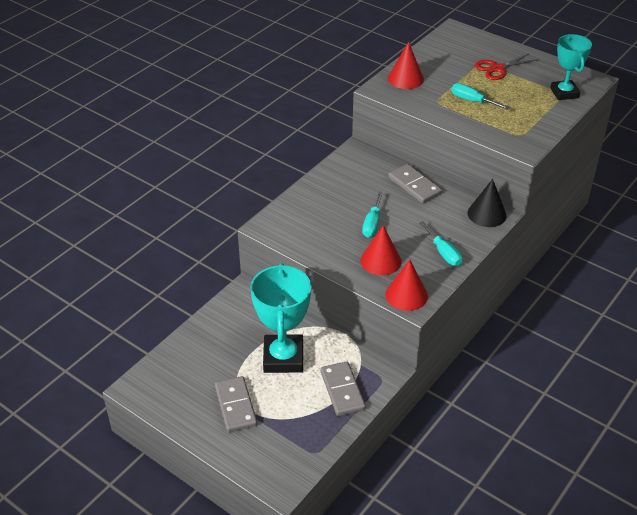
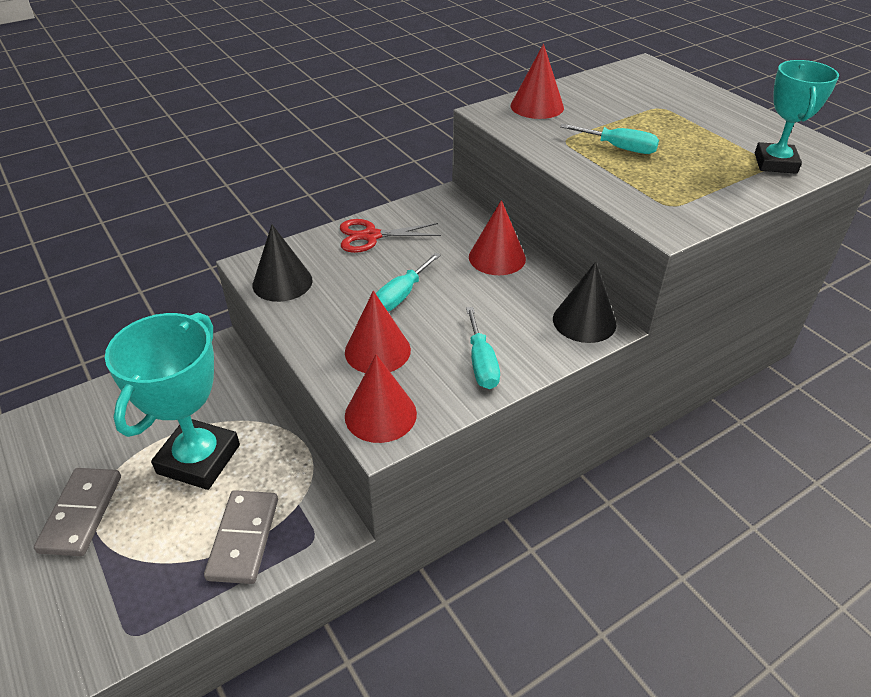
camera: 20 degrees right, 0 degrees up
grey domino [388,164,442,203] -> red cone [469,200,526,275]
turquoise screwdriver [451,83,510,110] -> turquoise screwdriver turned 150 degrees clockwise [560,124,659,154]
red scissors [475,53,539,80] -> red scissors moved to [340,219,441,253]
none -> black cone [253,224,313,302]

